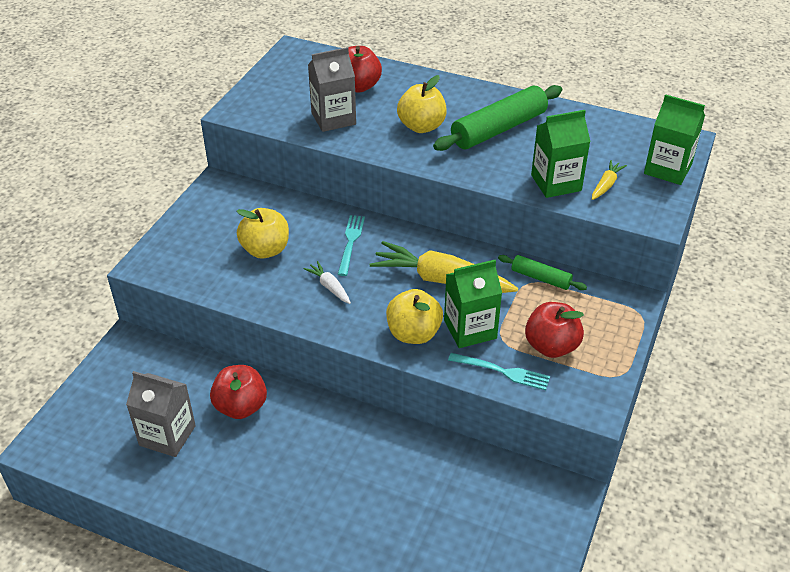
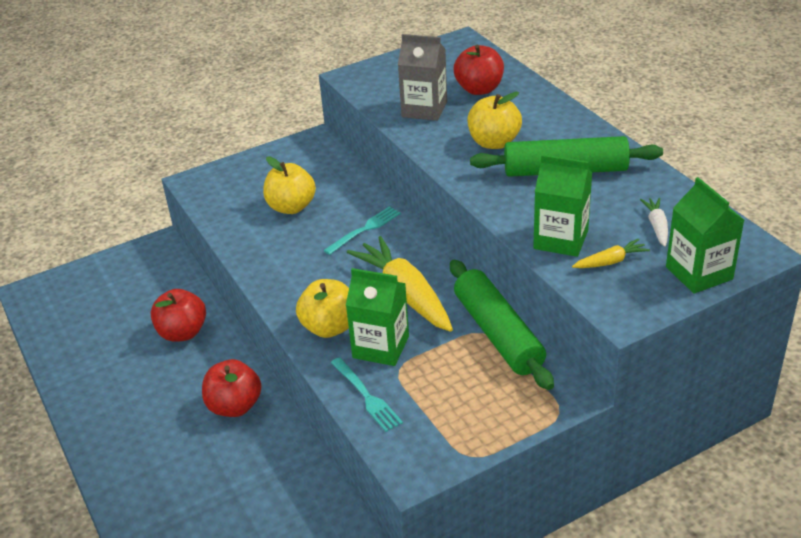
camera: 40 degrees right, 5 degrees down
grey carton [126,371,196,457] -> none
white carrot [303,261,351,304] -> white carrot moved to [640,198,668,247]
green rolling pin [498,255,587,290] -> green rolling pin [450,260,554,390], size x1.90
red apple [525,302,584,358] -> red apple moved to [202,359,262,417]

